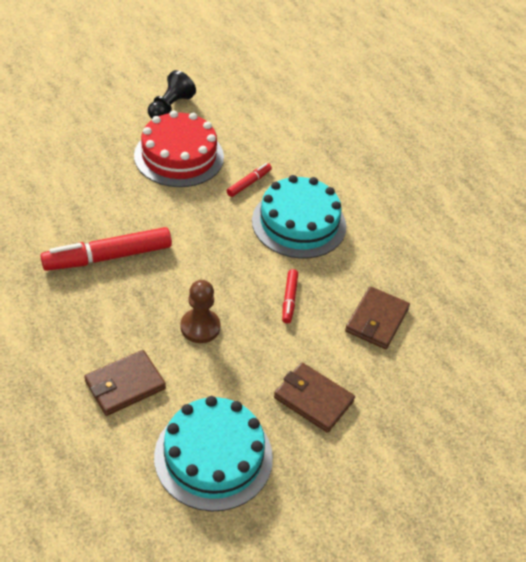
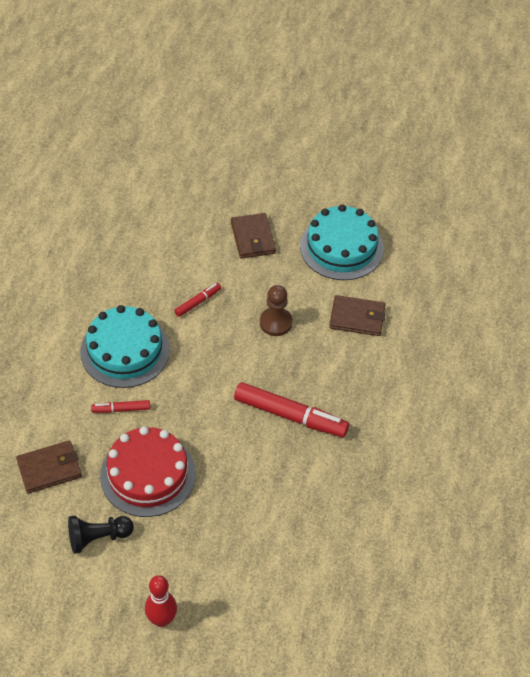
camera: 135 degrees left, 5 degrees up
brown wallet [345,286,410,349] -> brown wallet moved to [16,440,82,493]
none -> red bowling pin [145,575,177,627]

